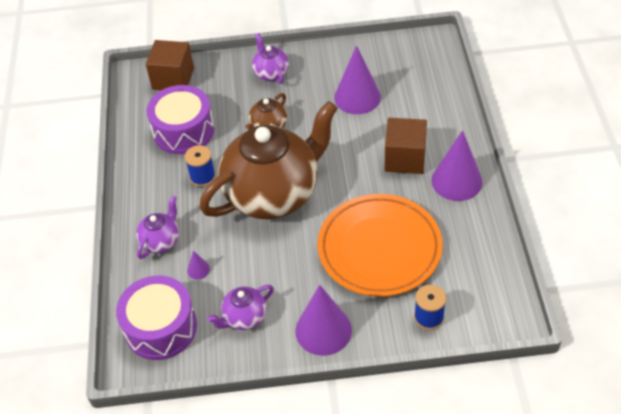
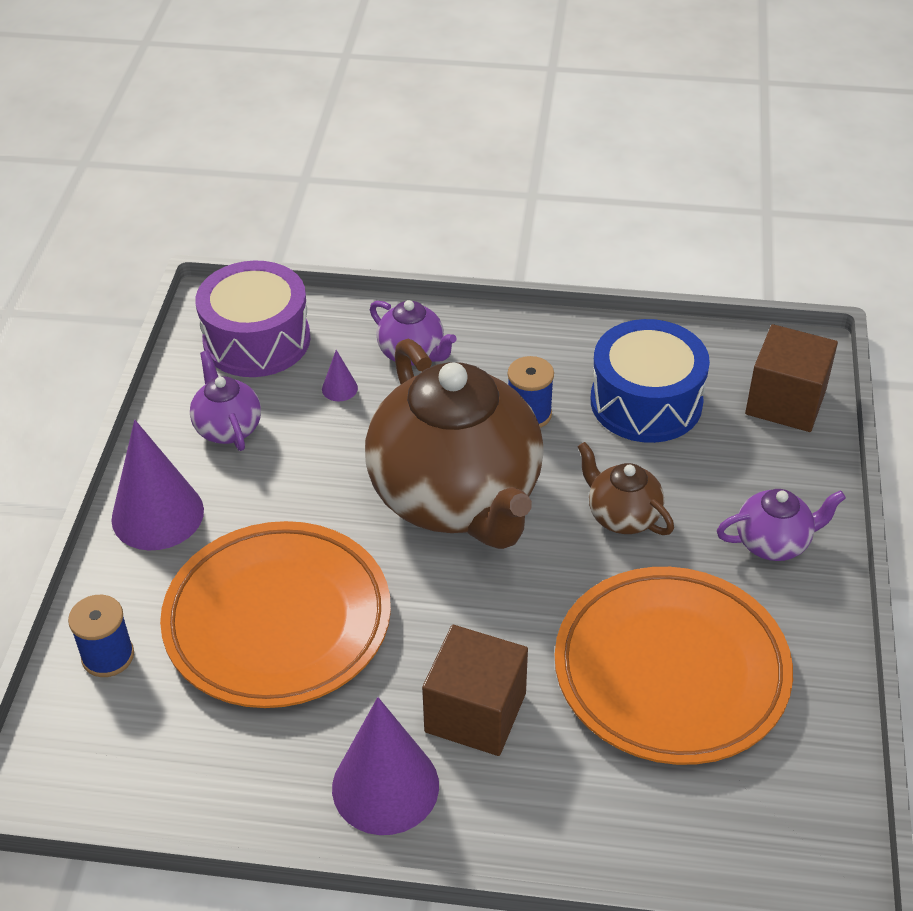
camera: 100 degrees right, 5 degrees down
purple drum [147,85,214,154] -> blue drum [591,319,710,443]
purple cone [334,45,381,114] -> orange plate [555,567,793,765]

